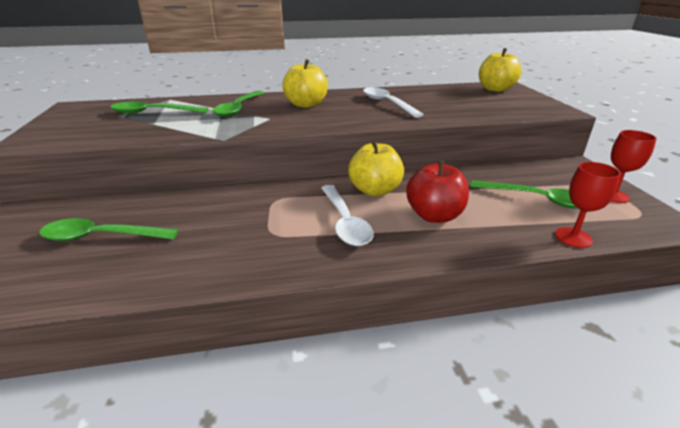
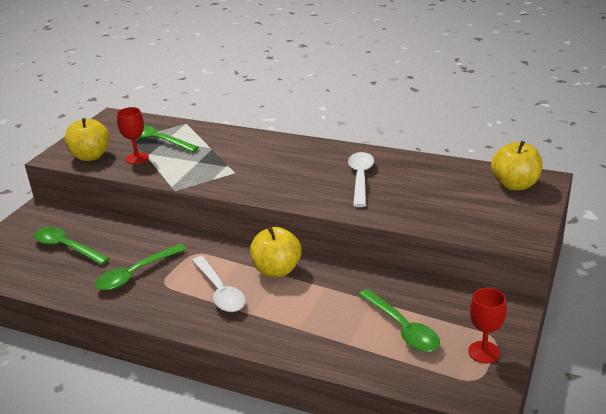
camera: 35 degrees right, 0 degrees up
green spoon [213,91,264,117] -> green spoon moved to [94,244,187,291]
yellow apple [282,59,328,108] -> yellow apple moved to [65,118,110,161]
white spoon [321,185,374,246] -> white spoon turned 45 degrees counterclockwise [192,256,246,312]
red apple [406,161,469,223] -> none
red goblet [555,162,621,248] -> red goblet moved to [117,107,149,164]

